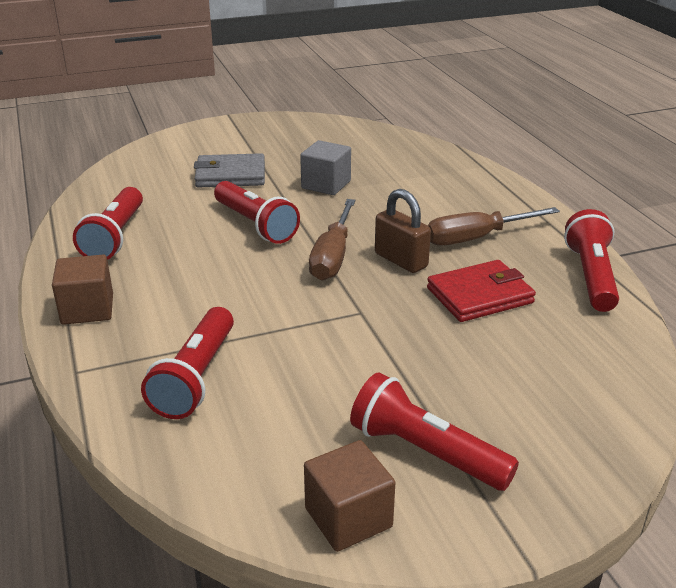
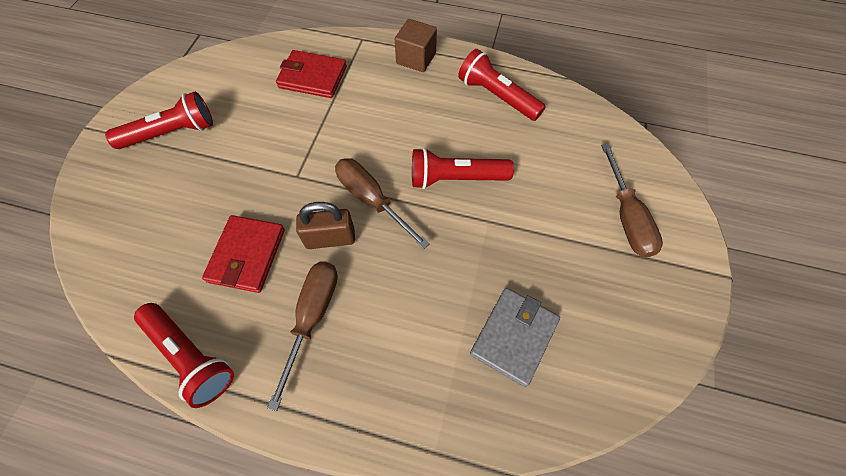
camera: 125 degrees right, 30 degrees up
red flashlight [141,307,234,419] -> red wallet [276,50,347,98]
grey wallet [194,153,265,187] -> grey wallet moved to [470,288,560,387]
grey cube [300,140,351,195] -> none
brown cube [304,440,396,552] -> none
none -> brown screwdriver [601,144,663,258]

